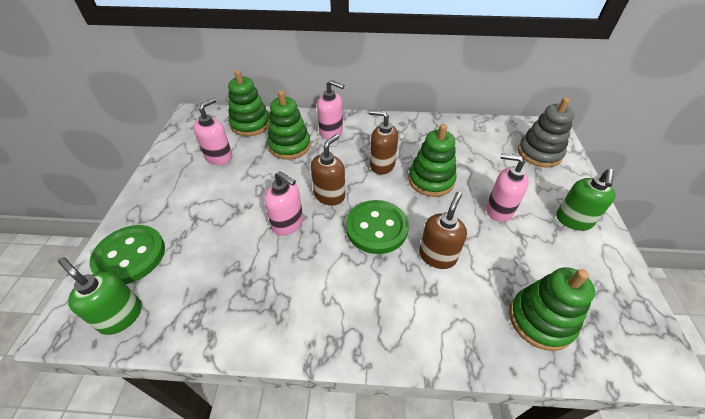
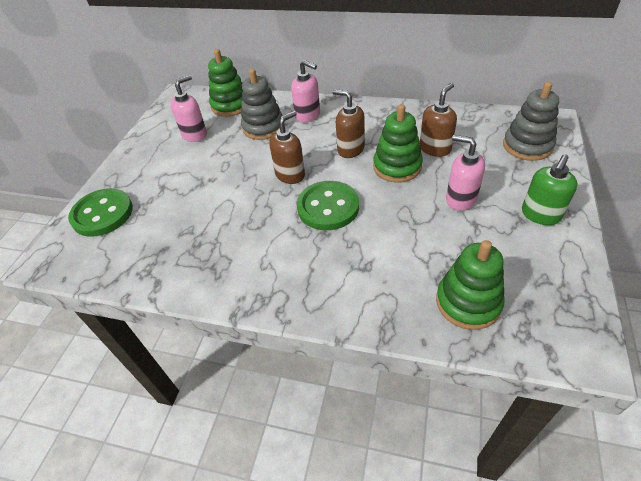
camera: 15 degrees right, 0 degrees up
green soap dispenser [58,257,142,335] -> none
pink soap dispenser [264,171,303,236] -> none
green stacking toy [267,90,311,160] -> grey stacking toy [241,69,283,140]
brown soap dispenser [419,192,467,269] -> brown soap dispenser moved to [420,83,457,157]

